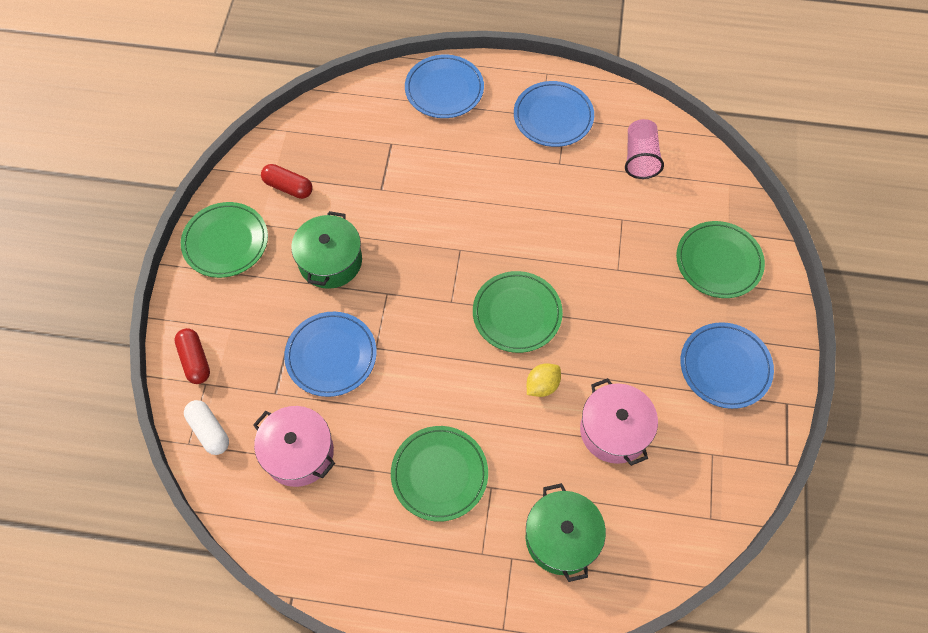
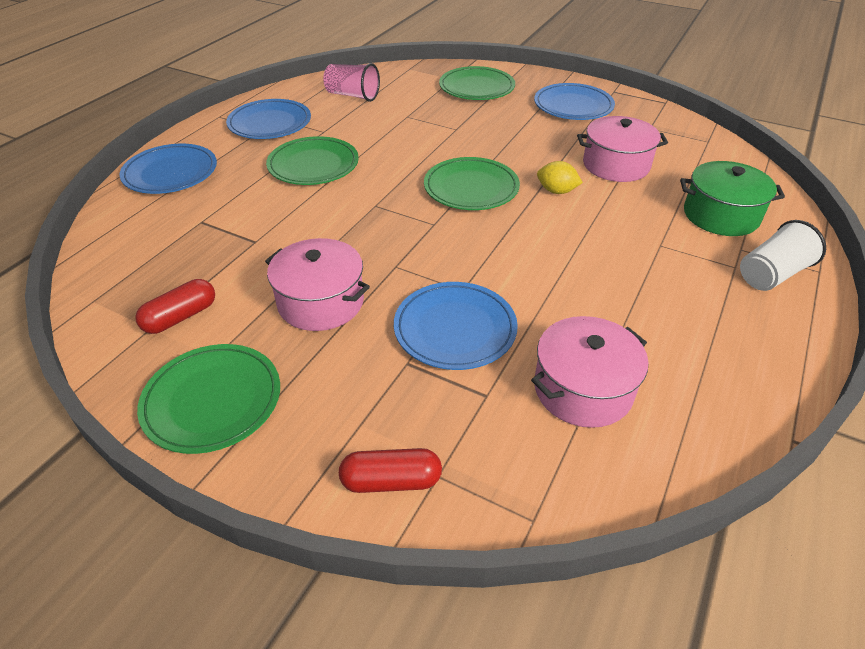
camera: 70 degrees left, 20 degrees down
white capsule [184,400,229,455] -> none
green pot [291,211,362,289] -> pink pot [265,238,370,331]
green plate [391,426,488,522] -> green plate moved to [266,136,359,185]
yellow lemon [527,363,561,397] -> yellow lemon turned 45 degrees counterclockwise [537,161,583,194]
none -> white cup [740,220,826,291]

